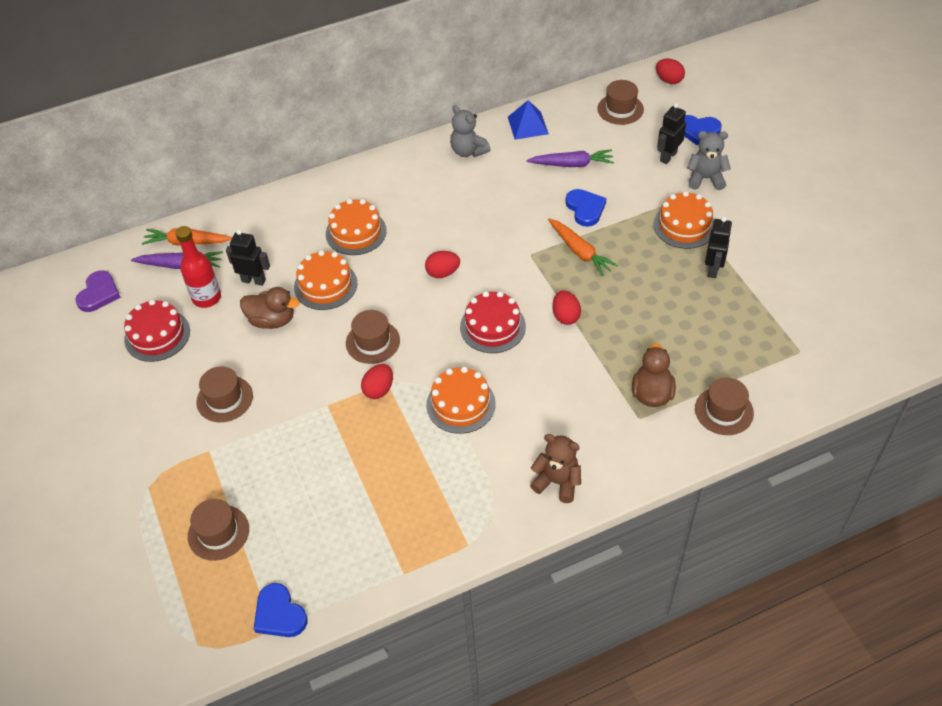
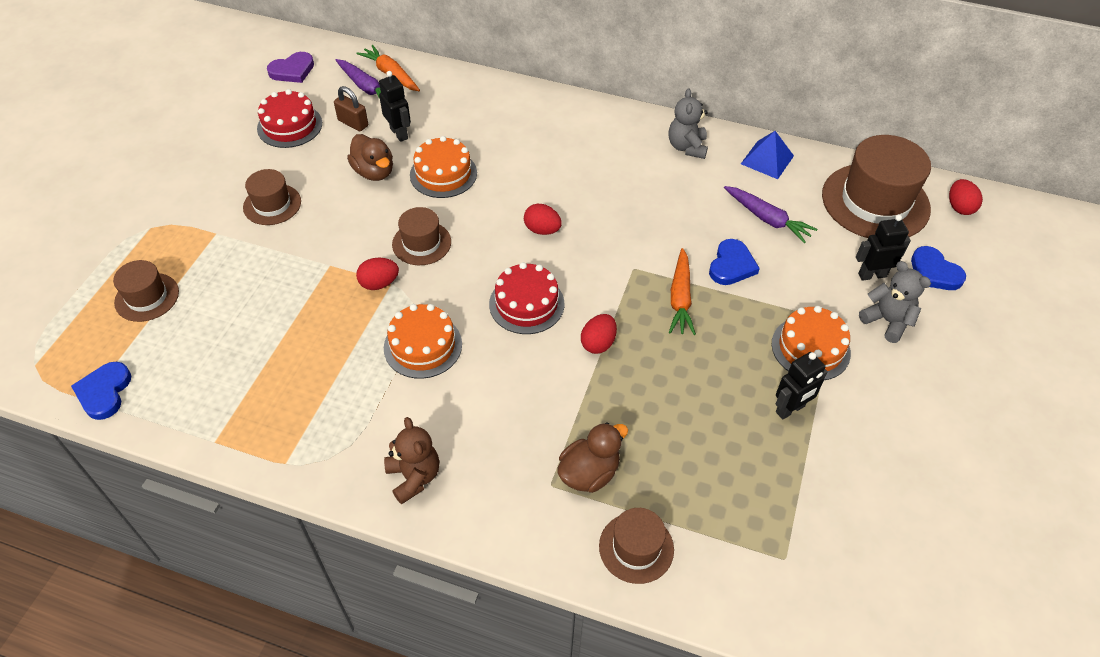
camera: 40 degrees right, 0 degrees up
red bottle [175,226,221,308] -> brown padlock [334,86,368,131]
orange cake [326,199,387,255] -> none
brown hat [597,80,644,125] -> brown hat [822,135,931,238], size x1.88

